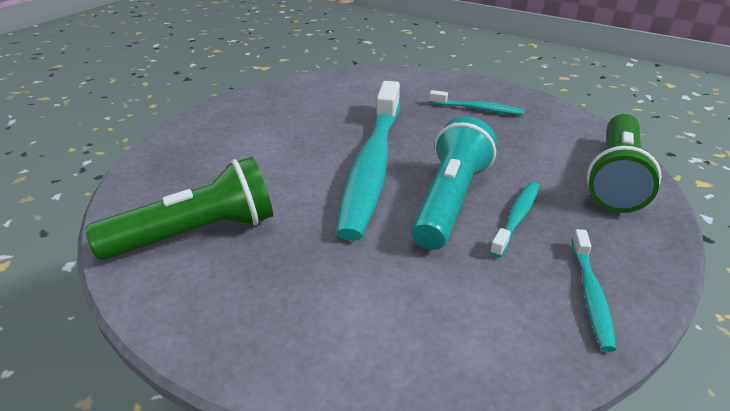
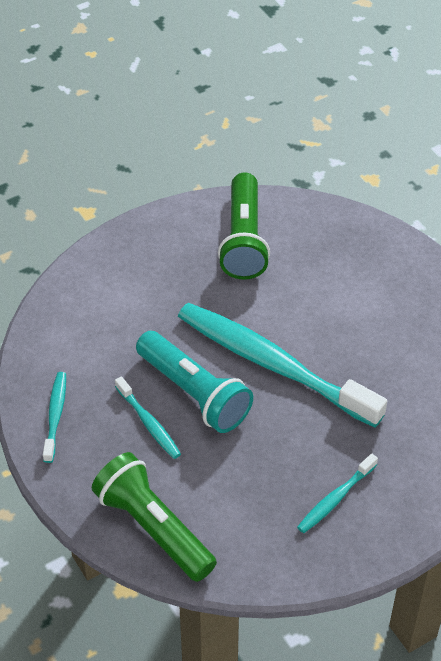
camera: 115 degrees right, 15 degrees up
turquoise toothbrush [572,229,616,352] -> turquoise toothbrush turned 60 degrees clockwise [43,372,66,463]

